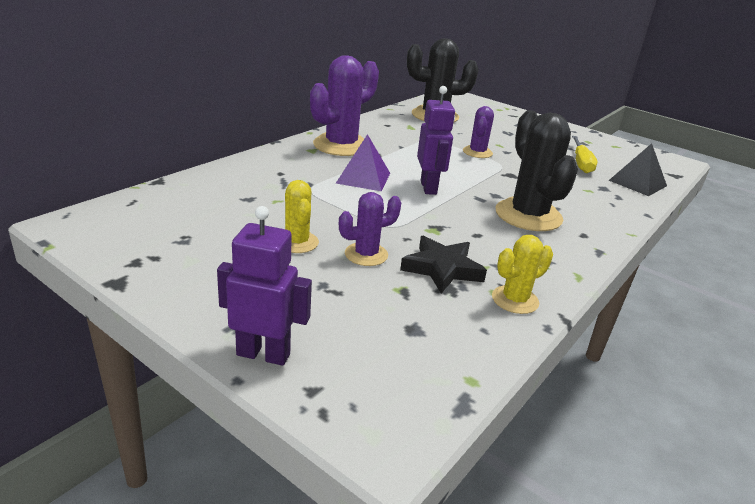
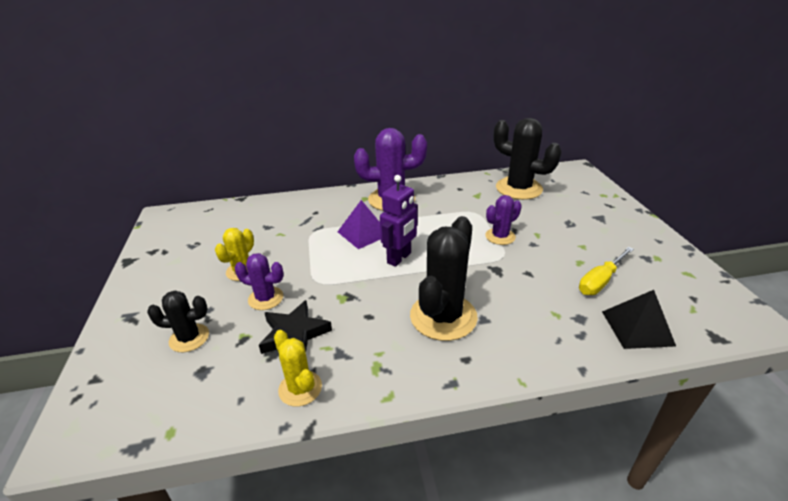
camera: 45 degrees right, 5 degrees up
purple robot [217,206,312,366] -> none
yellow cactus [492,235,553,314] -> yellow cactus turned 45 degrees clockwise [274,330,322,407]
none -> black cactus [147,290,209,352]

